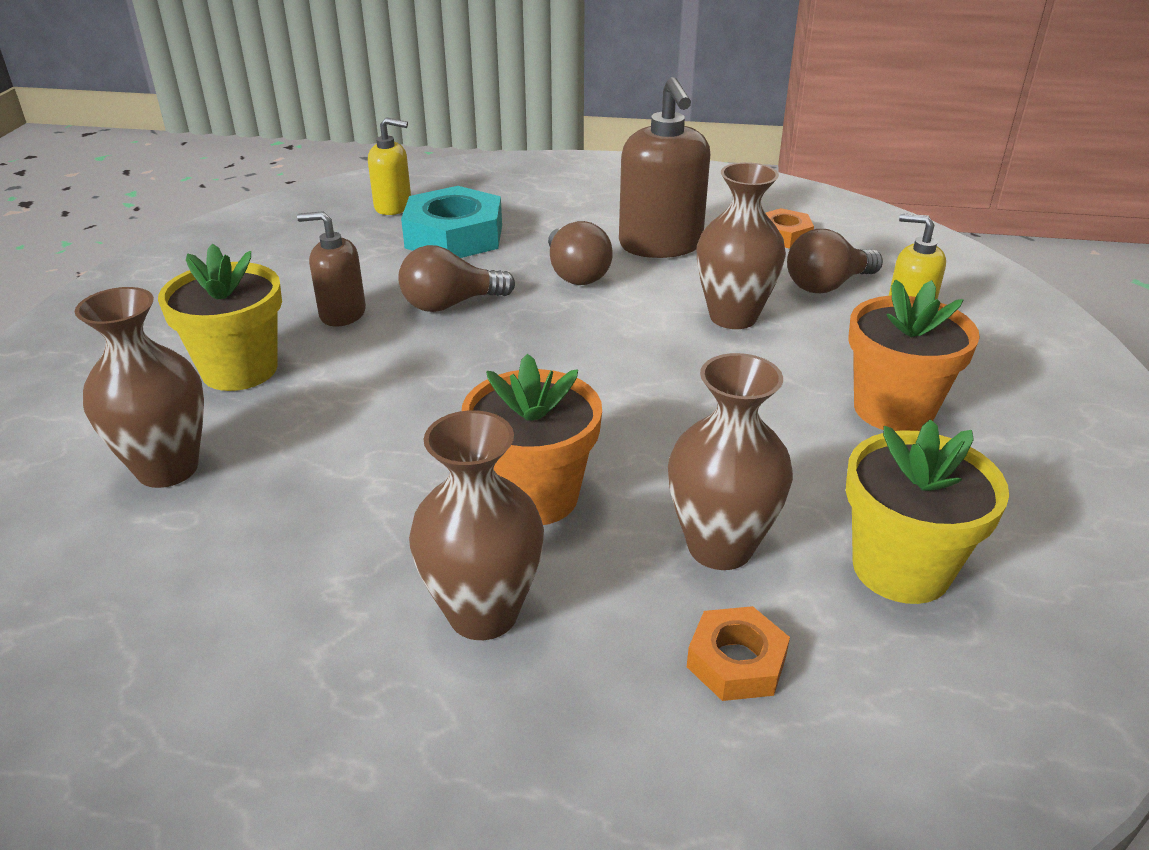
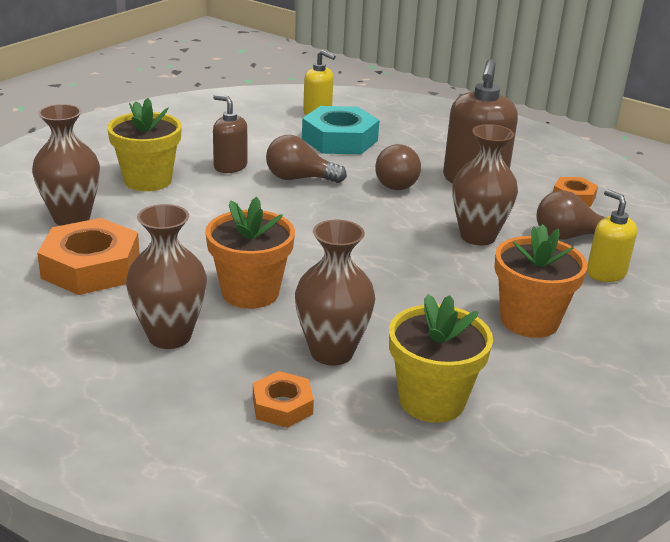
camera: 25 degrees right, 5 degrees down
none -> orange nut [37,218,140,295]

